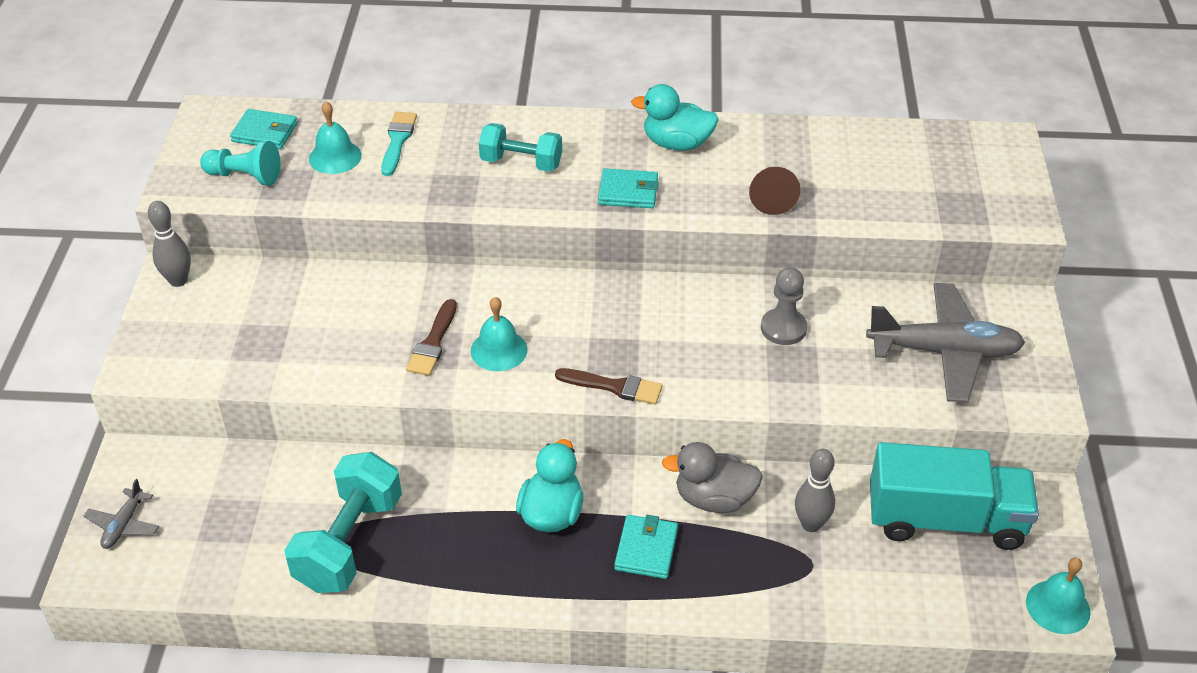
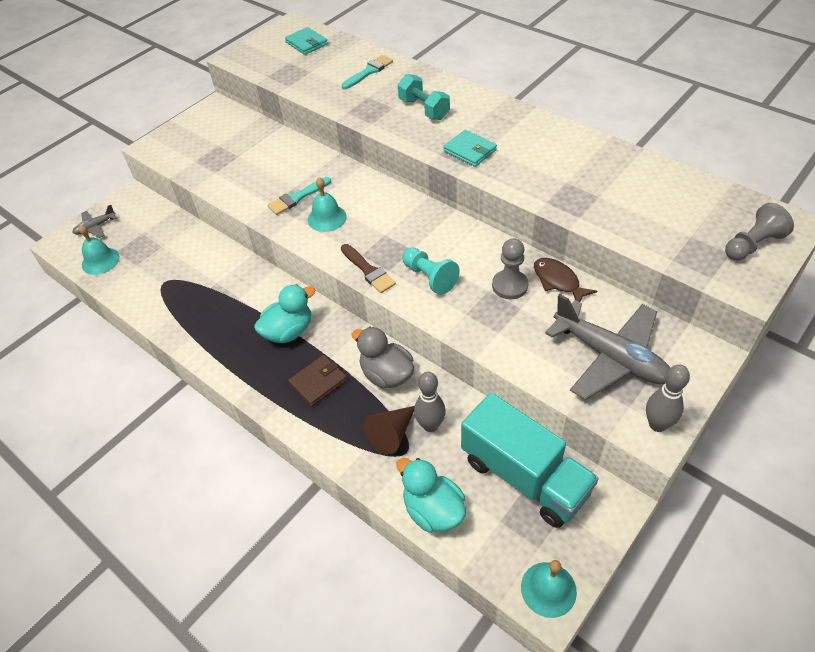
camera: 40 degrees right, 5 degrees up
grey bowling pin [148,201,191,287] -> grey bowling pin moved to [646,365,690,432]
turquoise pawn [200,141,280,185] -> turquoise pawn moved to [402,247,460,295]
turquoise dumbbell [284,452,402,593] -> none
turquoise bell [309,101,362,174] -> turquoise bell moved to [79,225,120,275]
brown brush [406,299,457,376] -> turquoise brush [267,177,331,215]
turquoise wallet [614,515,678,579] -> brown wallet [288,355,347,407]
turquoise duck [631,84,719,151] -> turquoise duck moved to [396,458,466,532]
brown cone [749,167,800,215] -> brown cone moved to [363,406,415,454]
none -> brown fish [534,258,597,302]
none -> grey pawn [725,203,794,261]

